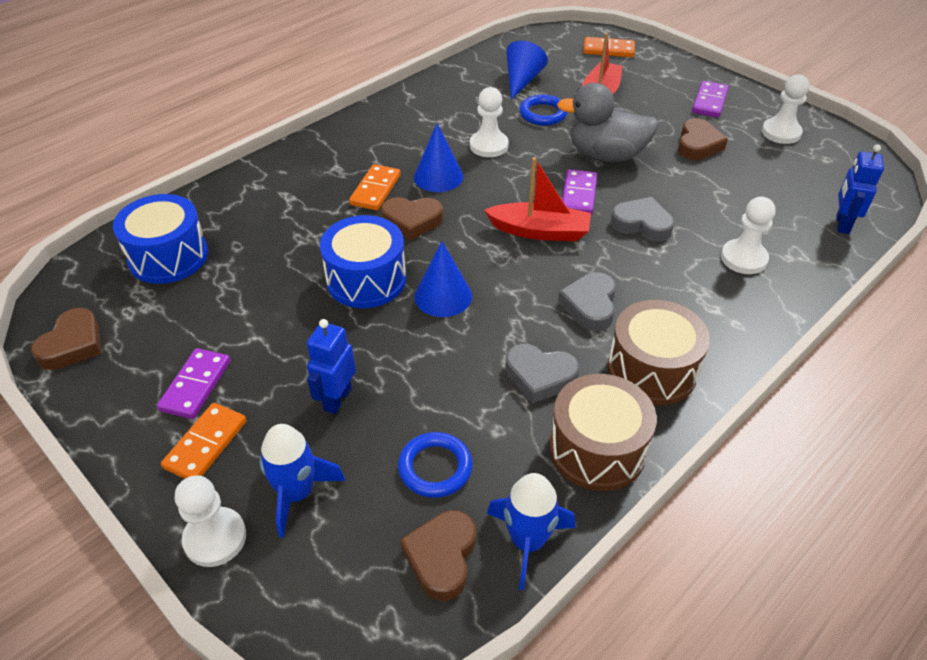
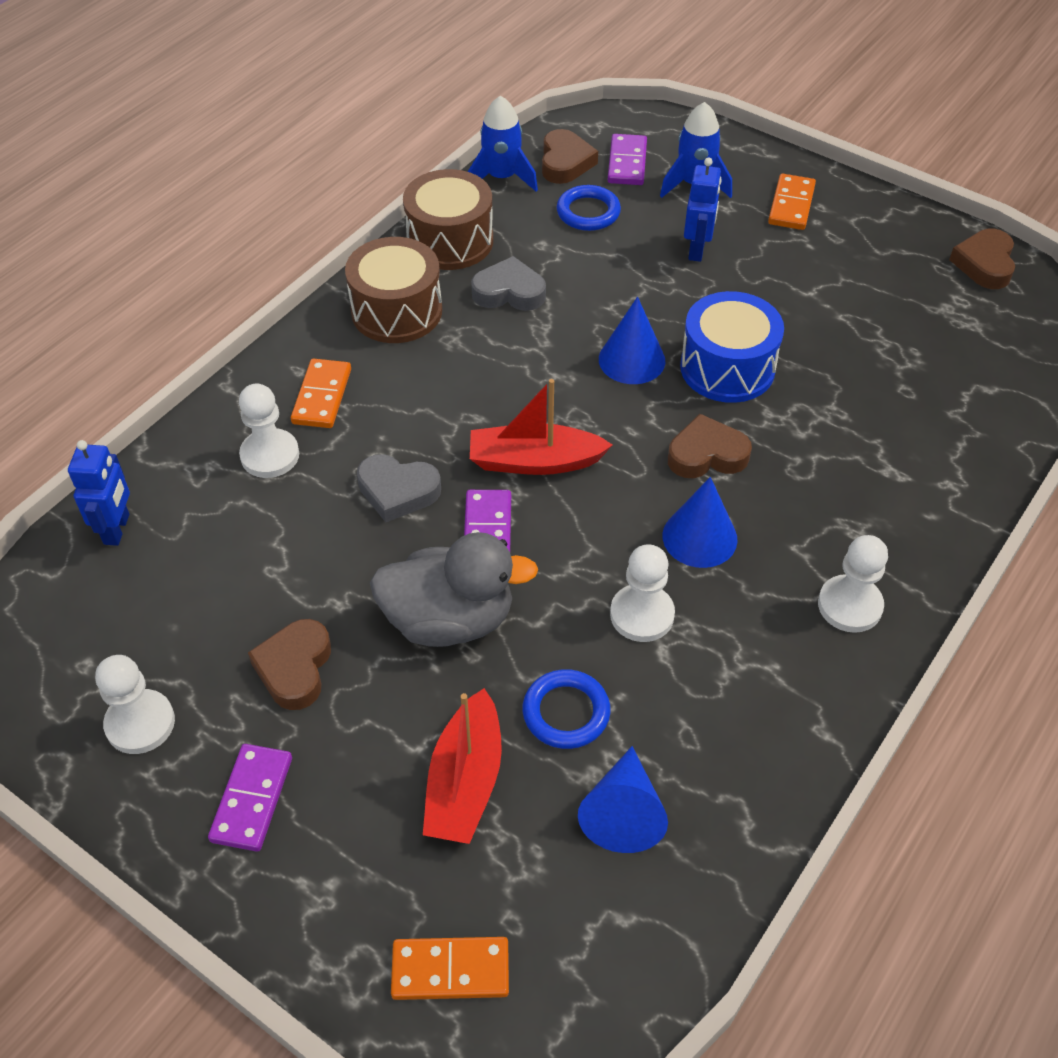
camera: 170 degrees right, 5 degrees up
blue drum [113,194,208,284] -> none
purple domino [157,348,230,419] -> purple domino moved to [608,134,647,185]
white pawn [175,475,246,567] -> white pawn moved to [818,535,888,633]
orange domino [349,164,401,210] -> orange domino moved to [291,359,351,428]
grey heart [558,272,616,331] -> none

